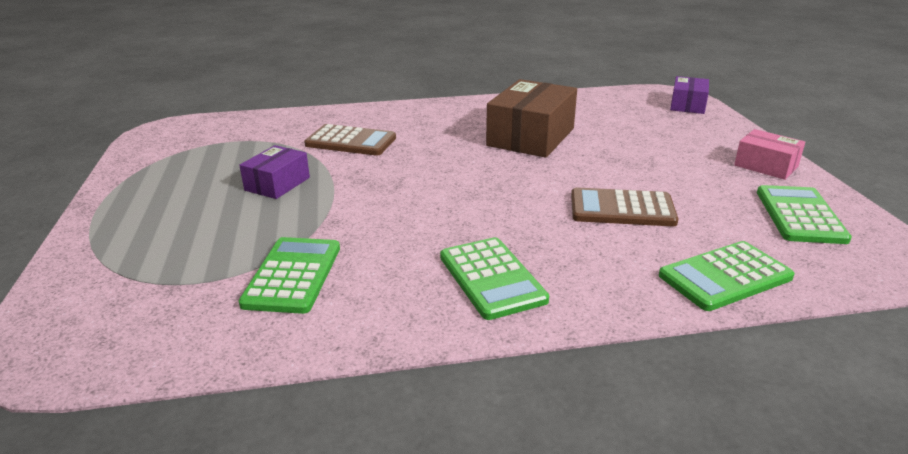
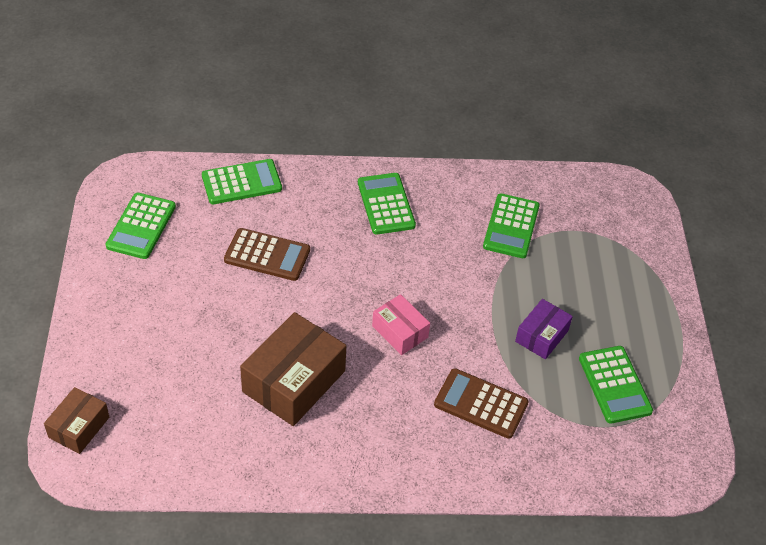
camera: 175 degrees left, 20 degrees up
purple box [670,76,709,114] -> brown box [44,387,109,454]
pink box [734,129,805,180] -> pink box moved to [372,294,430,355]
none -> green calculator [579,346,653,424]

